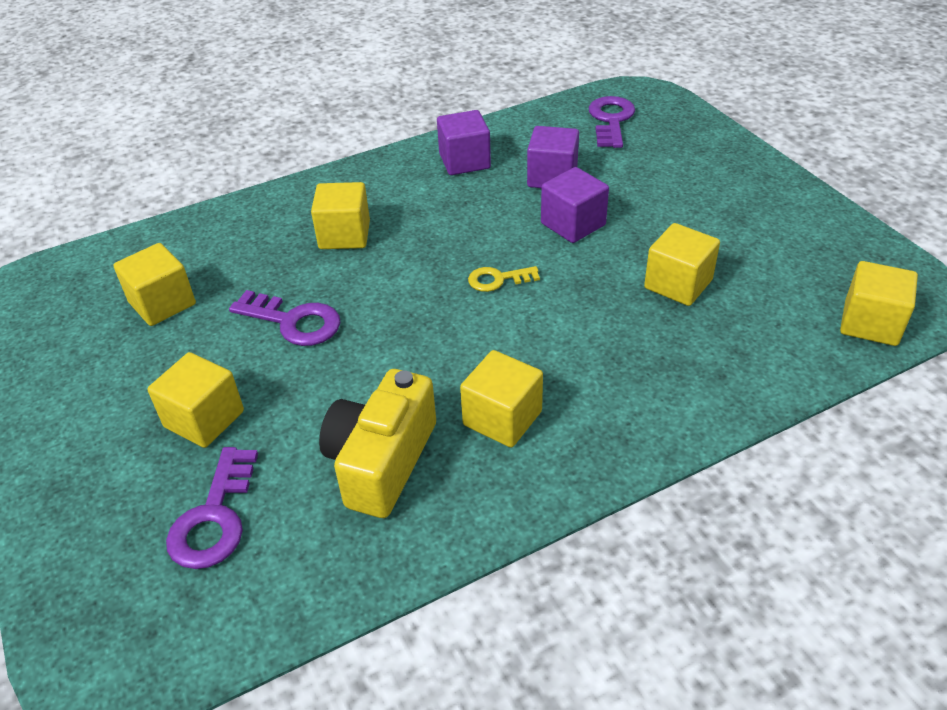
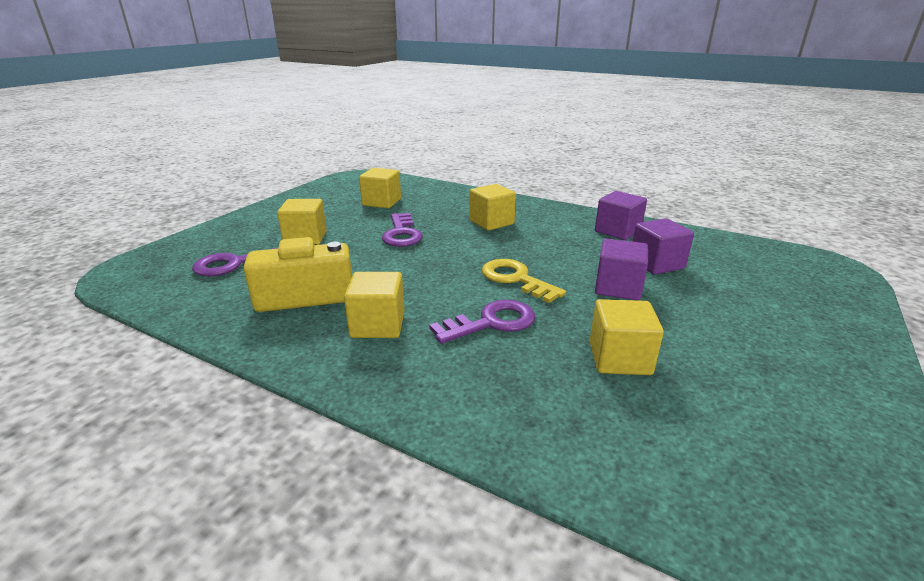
camera: 55 degrees right, 15 degrees down
yellow key [468,266,540,292] -> yellow key [482,259,566,303], size x1.60
purple key [588,96,635,148] -> purple key moved to [429,300,535,344]
yellow cube [840,261,918,346] -> none

